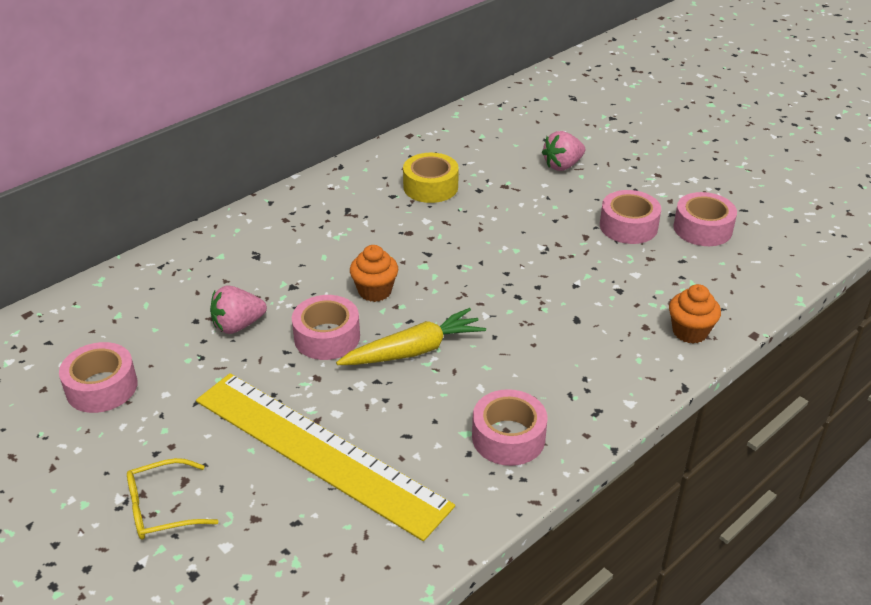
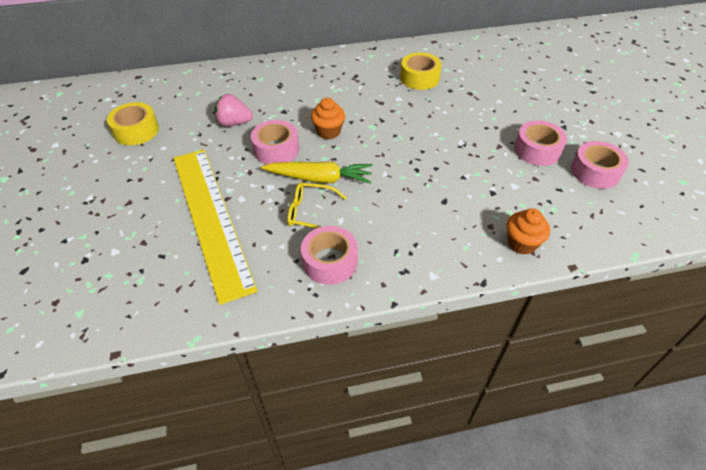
camera: 30 degrees right, 10 degrees up
pink tape [59,342,138,413] -> yellow tape [107,102,159,145]
yellow glasses [127,458,218,540] -> yellow glasses moved to [287,182,347,228]
pink strawberry [542,131,585,171] -> none

